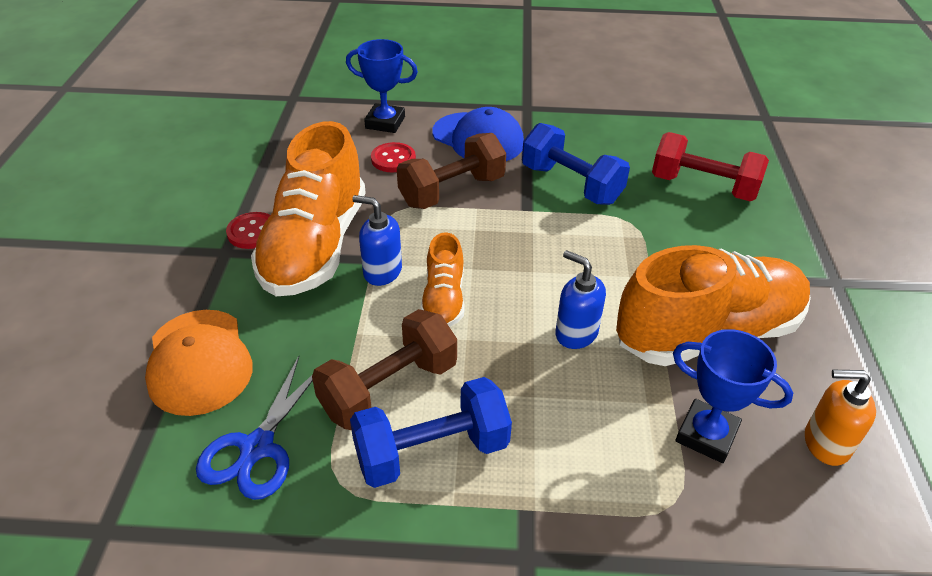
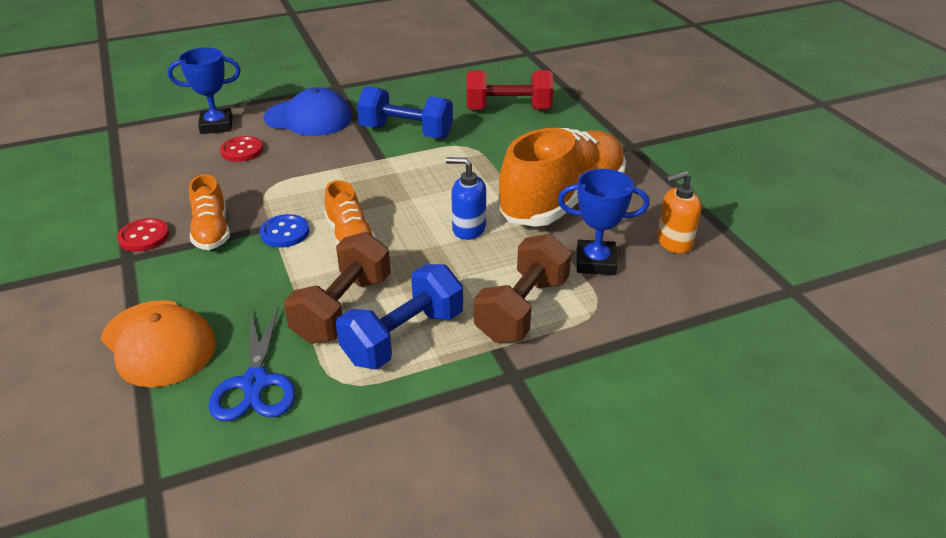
camera: 25 degrees left, 5 degrees down
orange shoe [251,121,366,296] -> orange shoe [189,174,230,250], size x0.50
blue soap dispenser [352,195,402,286] -> blue button [260,214,309,248]
brown dumbbell [397,133,506,209] -> brown dumbbell moved to [474,234,572,343]

